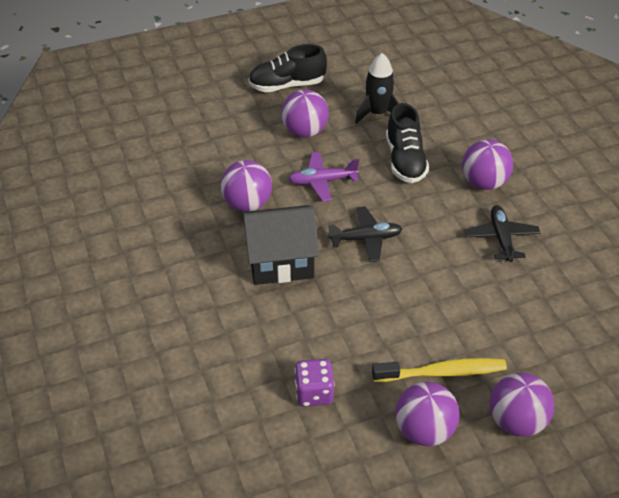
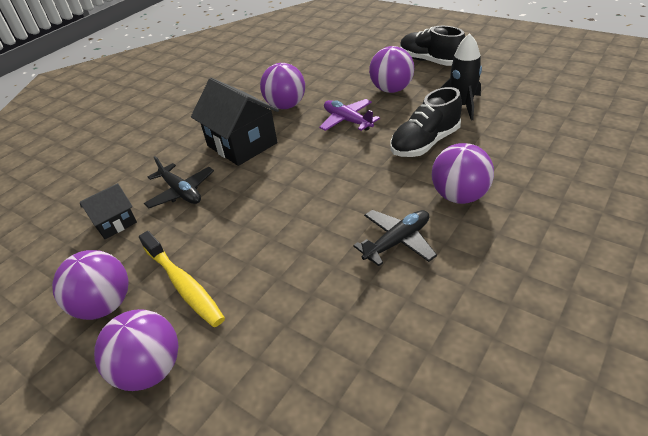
camera: 60 degrees right, 5 degrees down
purple dice [295,359,335,407] -> black house [80,183,137,239]
black plane [328,206,402,262] -> black plane moved to [144,156,214,208]

